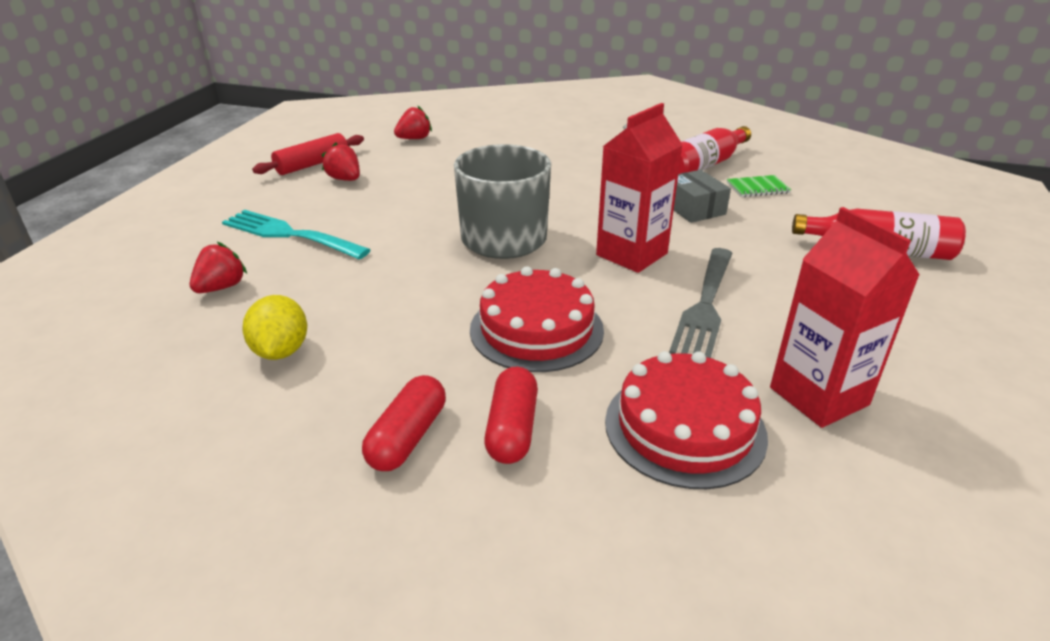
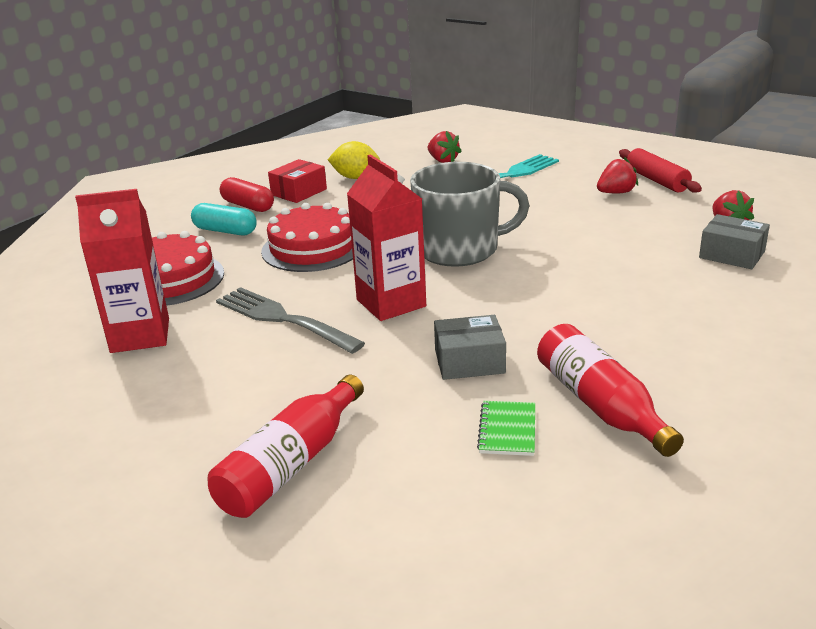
camera: 110 degrees right, 5 degrees down
red capsule [484,366,538,464] -> turquoise capsule [191,203,257,235]
none -> red box [268,159,327,203]
none -> grey box [699,214,770,269]

